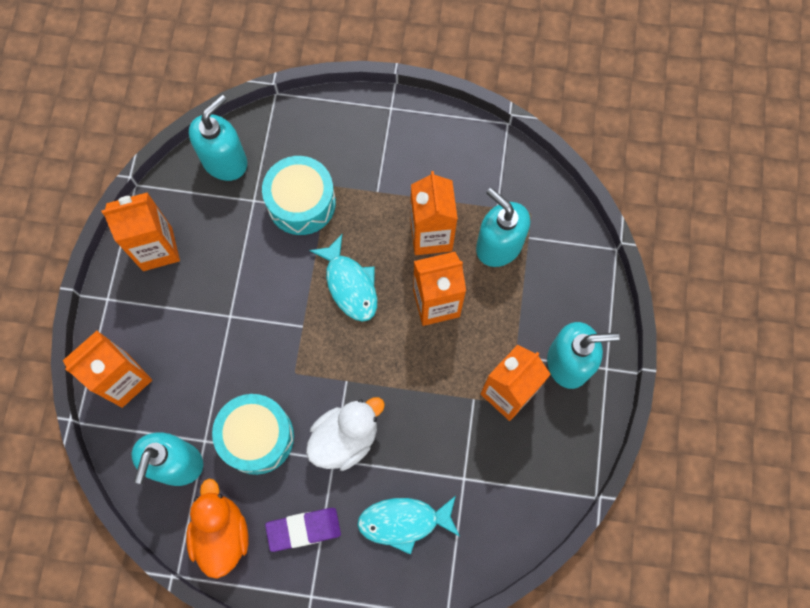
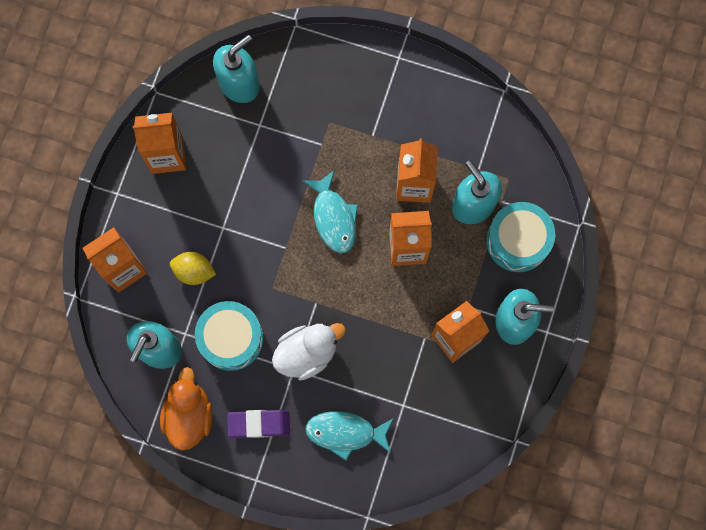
camera: 10 degrees right, 5 degrees up
turquoise drum [262,156,336,235] -> turquoise drum moved to [486,202,555,272]
none -> yellow lemon [170,252,216,285]

